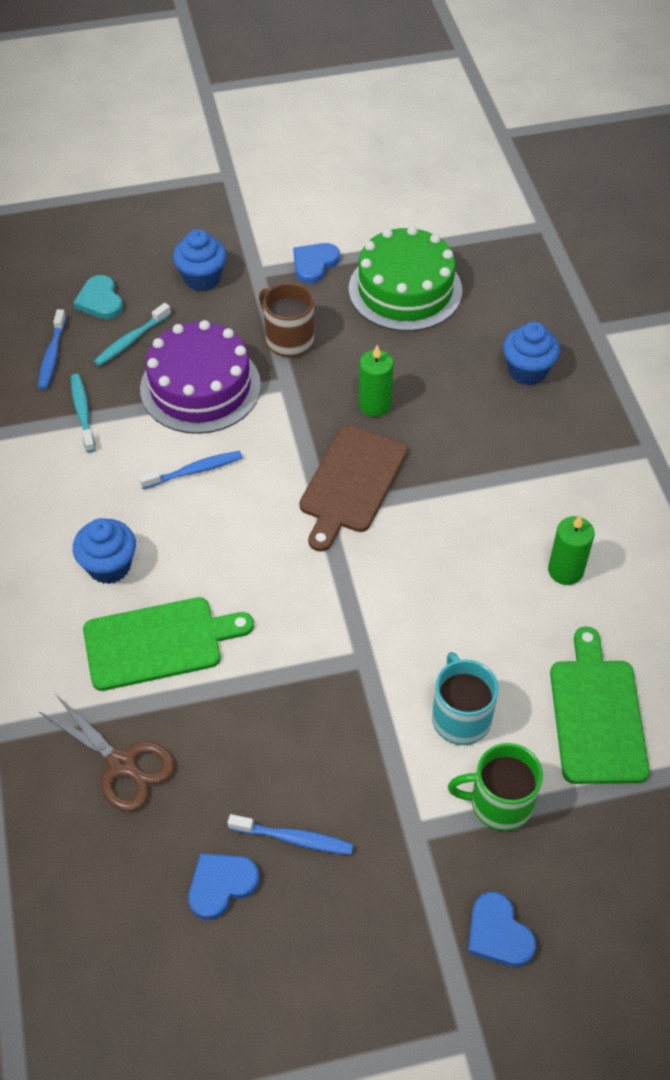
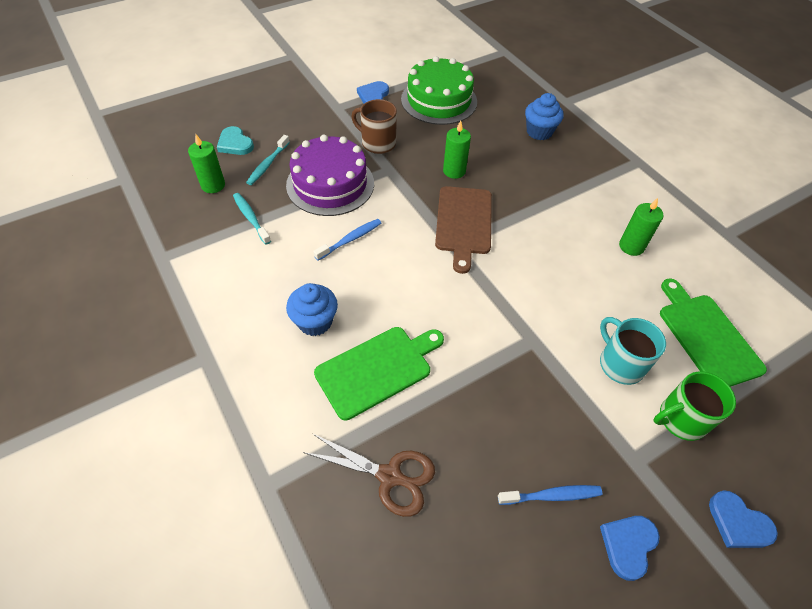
camera: 20 degrees left, 0 degrees up
blue toothbrush [38,309,66,390] -> green candle [188,134,225,193]
blue cupcake [173,229,227,291] -> none
blue heart [189,853,259,920] -> blue heart moved to [600,516,660,581]

